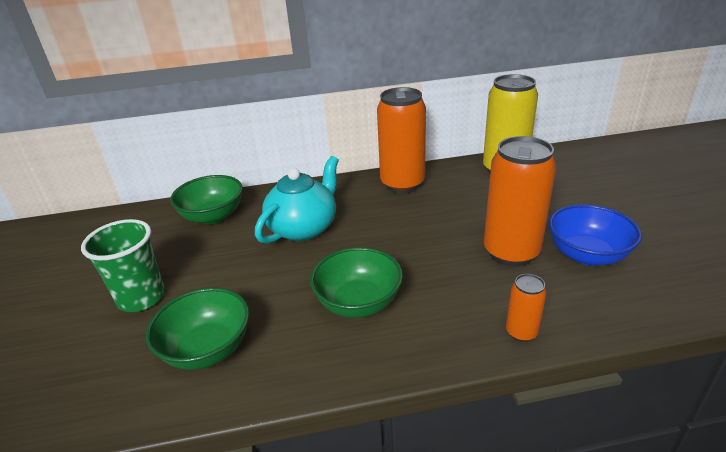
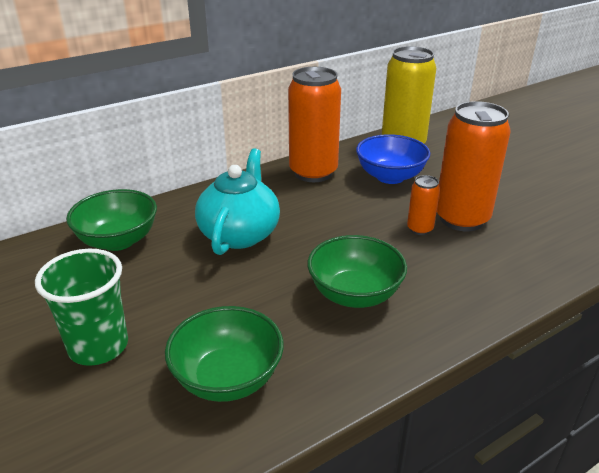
camera: 25 degrees left, 0 degrees up
orange can [506,274,547,342] -> orange can moved to [407,175,440,235]
blue bowl [549,204,642,266] -> blue bowl moved to [356,134,430,184]

